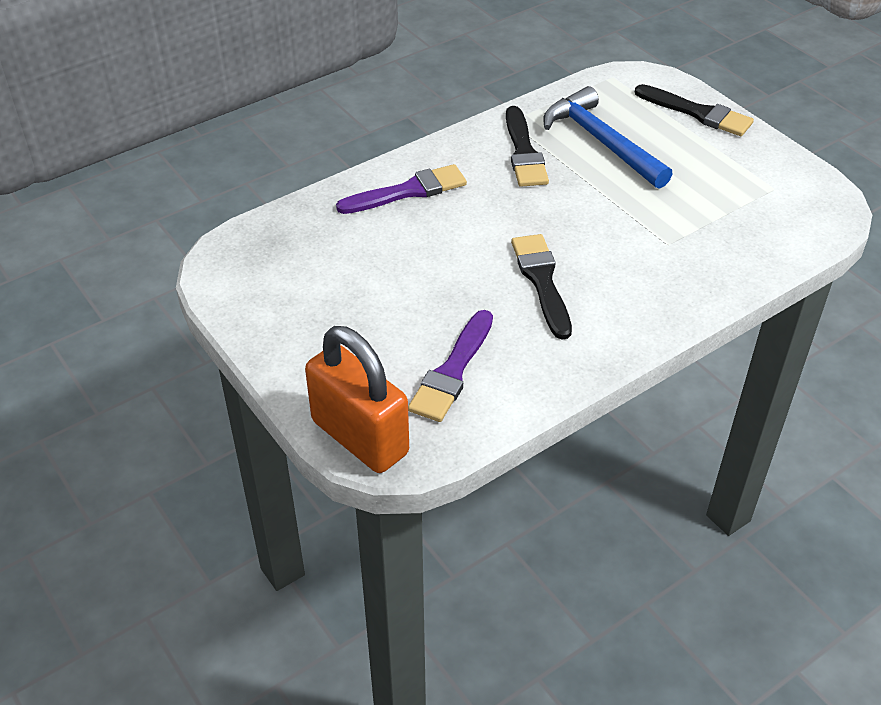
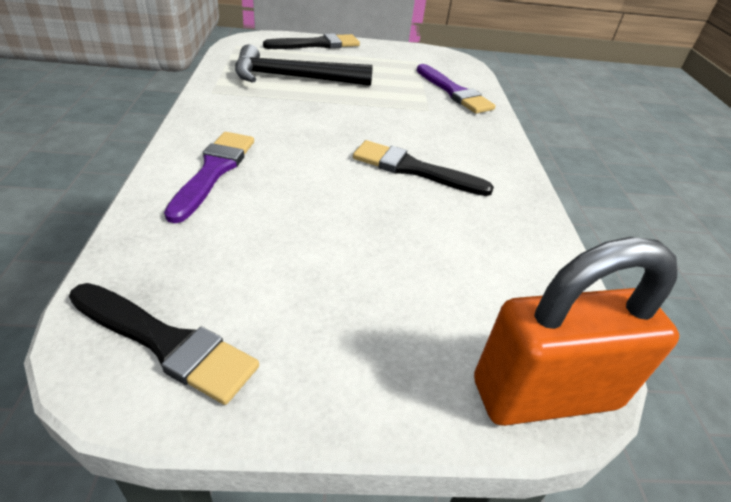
camera: 60 degrees left, 5 degrees down
purple brush [408,310,493,422] -> purple brush moved to [417,64,496,114]
black brush [506,106,549,187] -> black brush moved to [69,283,259,405]
blue hammer [543,86,673,189] -> black hammer [235,44,373,86]

